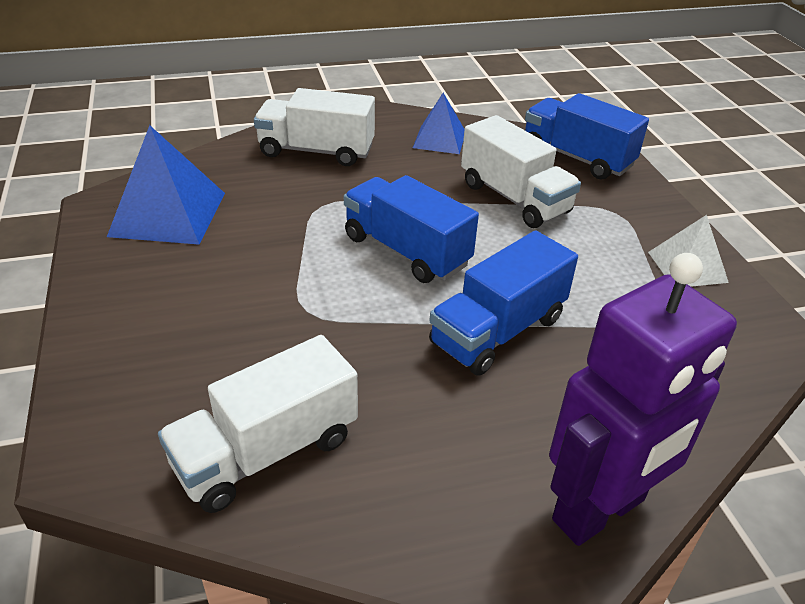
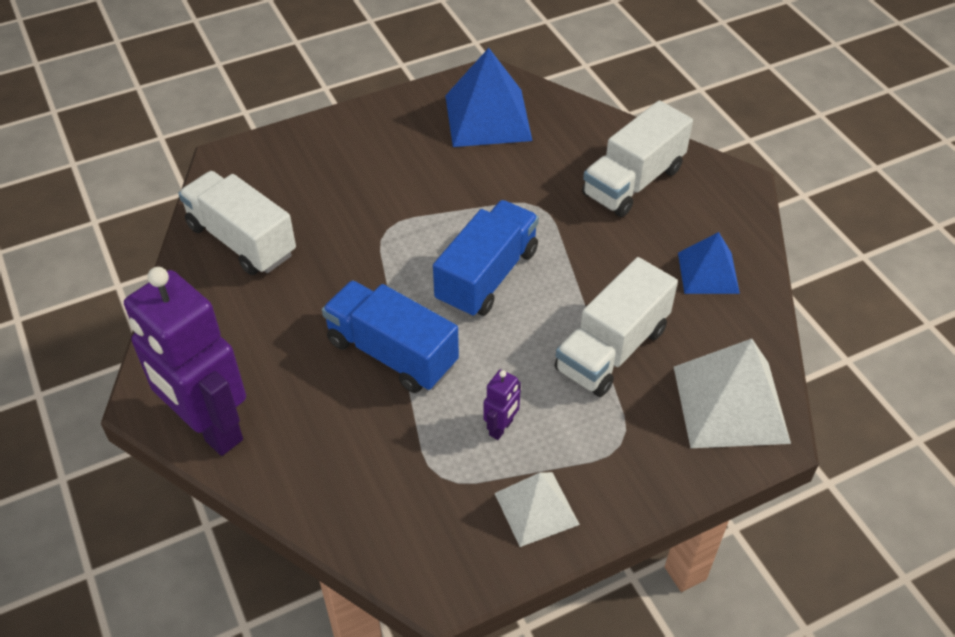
camera: 80 degrees right, 10 degrees up
white truck [254,88,375,166] -> white truck turned 135 degrees counterclockwise [582,100,693,217]
blue truck [525,93,649,179] -> white pyramid [674,339,791,448]
none -> purple robot [483,369,521,440]

